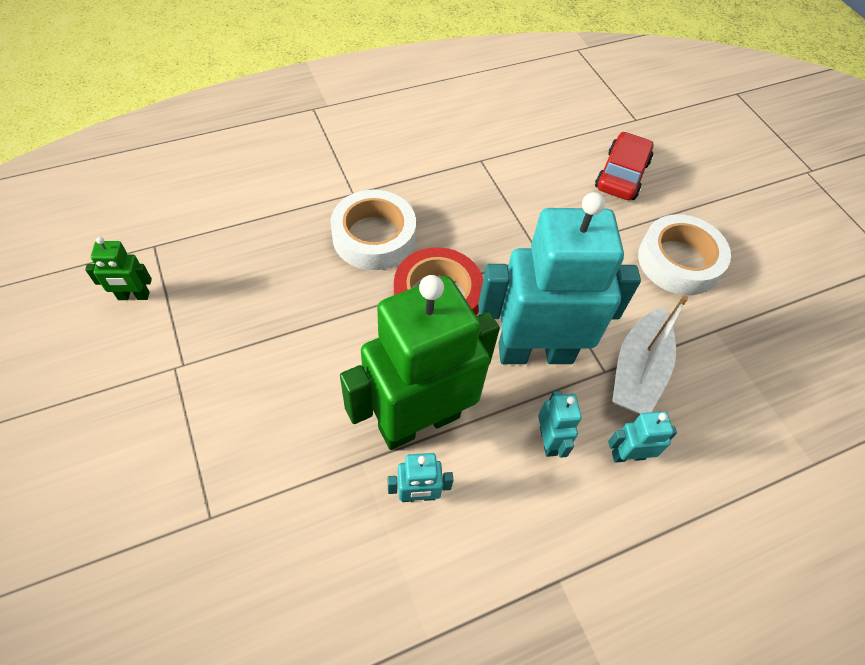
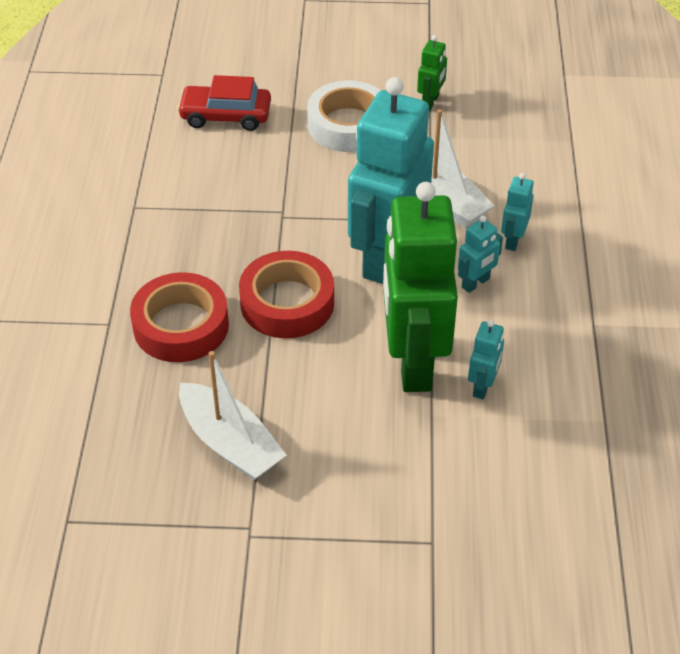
camera: 60 degrees left, 10 degrees down
green robot [85,237,152,300] -> green robot moved to [417,35,447,110]
white tape [331,190,416,270] -> red tape [130,272,229,362]
turquoise robot [538,391,582,458] -> turquoise robot turned 120 degrees clockwise [458,216,503,293]
red car [595,132,653,200] -> red car turned 45 degrees counterclockwise [177,75,271,131]
none -> white boat [179,351,286,480]

